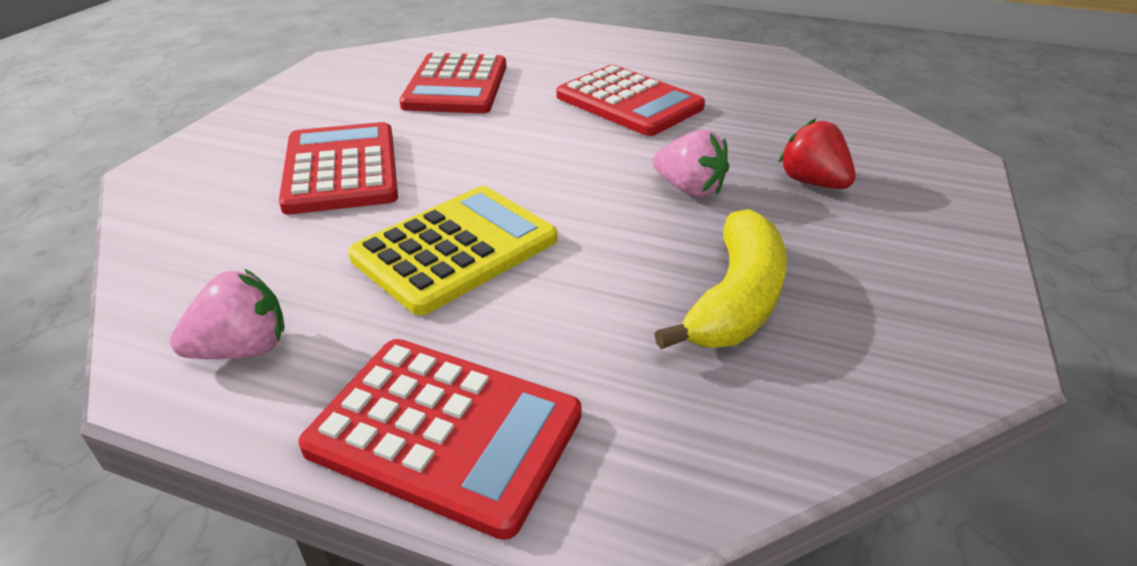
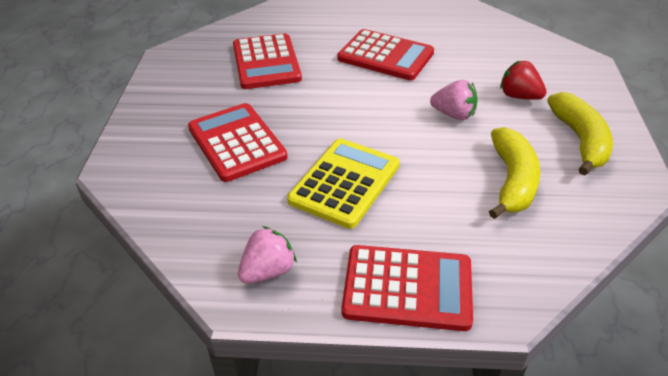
camera: 15 degrees left, 5 degrees up
none -> yellow banana [547,92,613,176]

